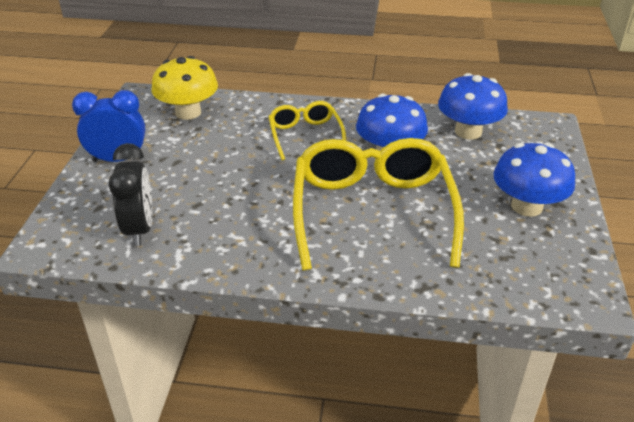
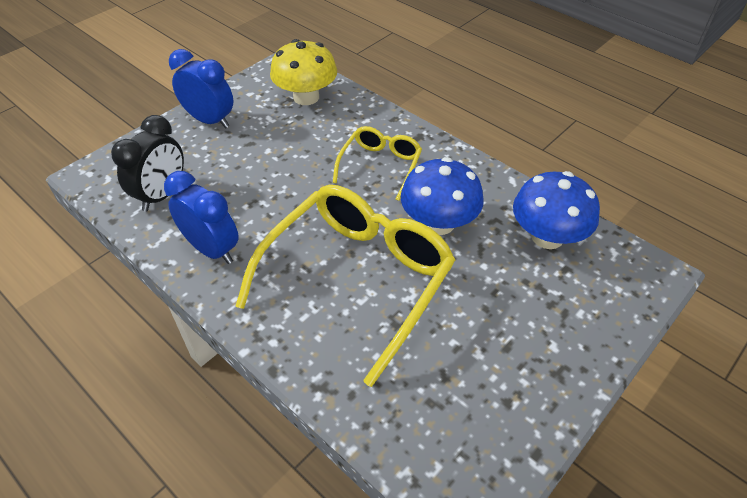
camera: 35 degrees right, 10 degrees up
blue mushroom [493,143,575,217] -> none
none -> blue clock [164,171,239,264]

